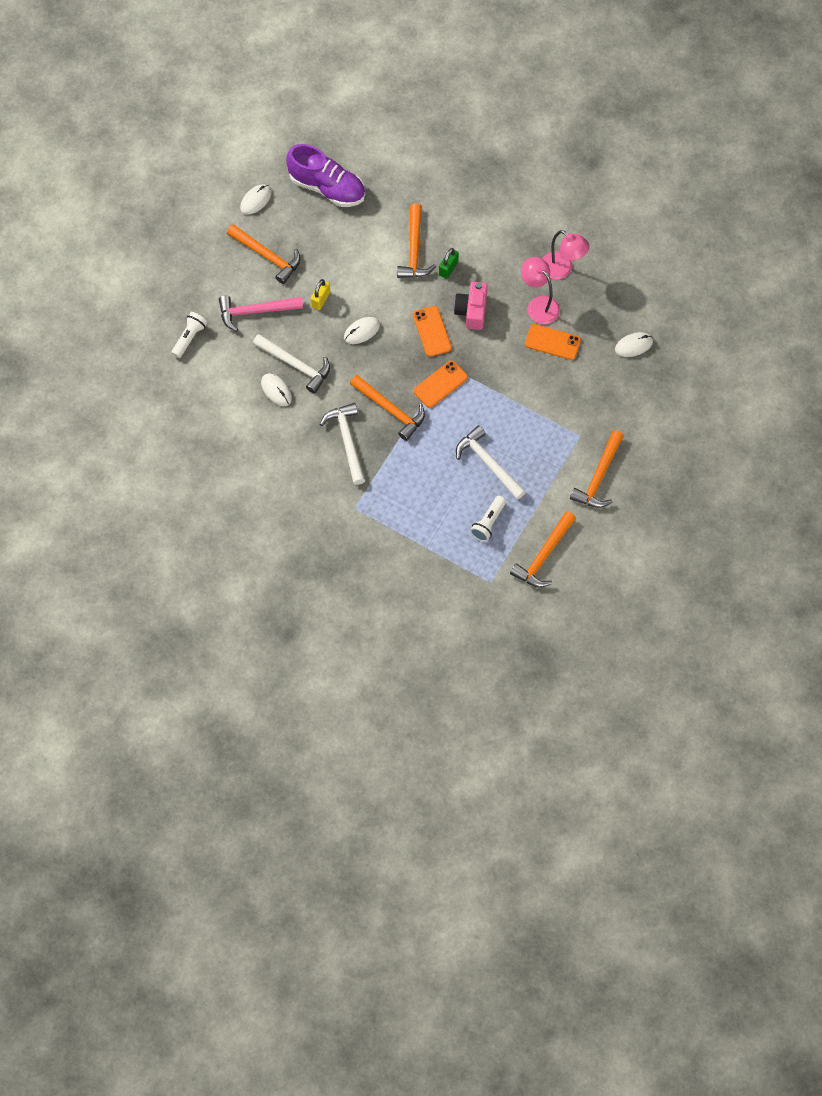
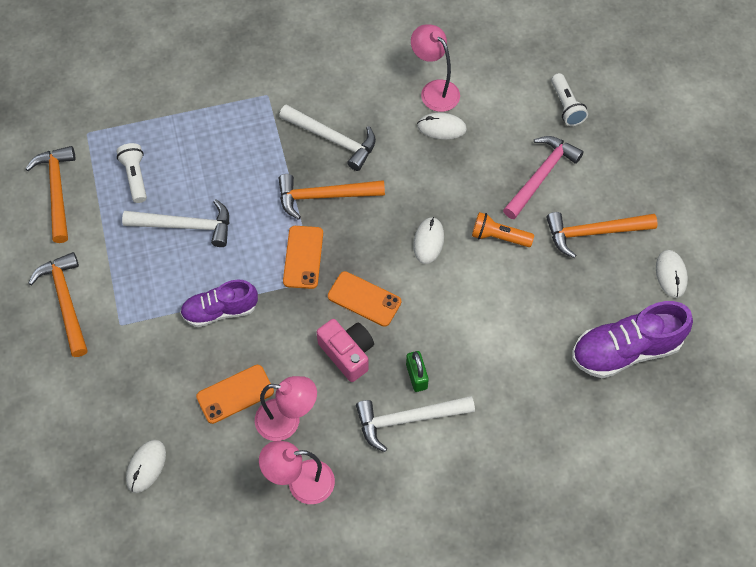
camera: 135 degrees right, 5 degrees down
white hammer [253,334,330,394] -> white hammer moved to [356,396,475,452]
yellow padlock [311,279,330,310] -> orange flashlight [472,212,534,247]
orange hammer [397,203,436,278] -> none
none -> purple shoe [180,280,258,327]
none -> pink lamp [411,24,460,112]

